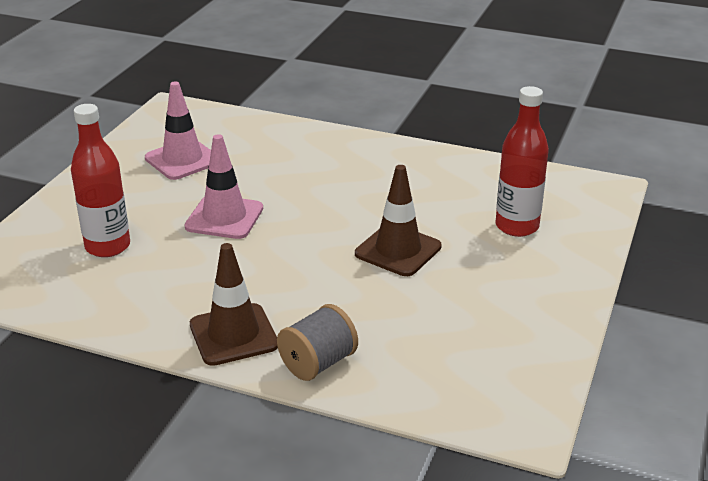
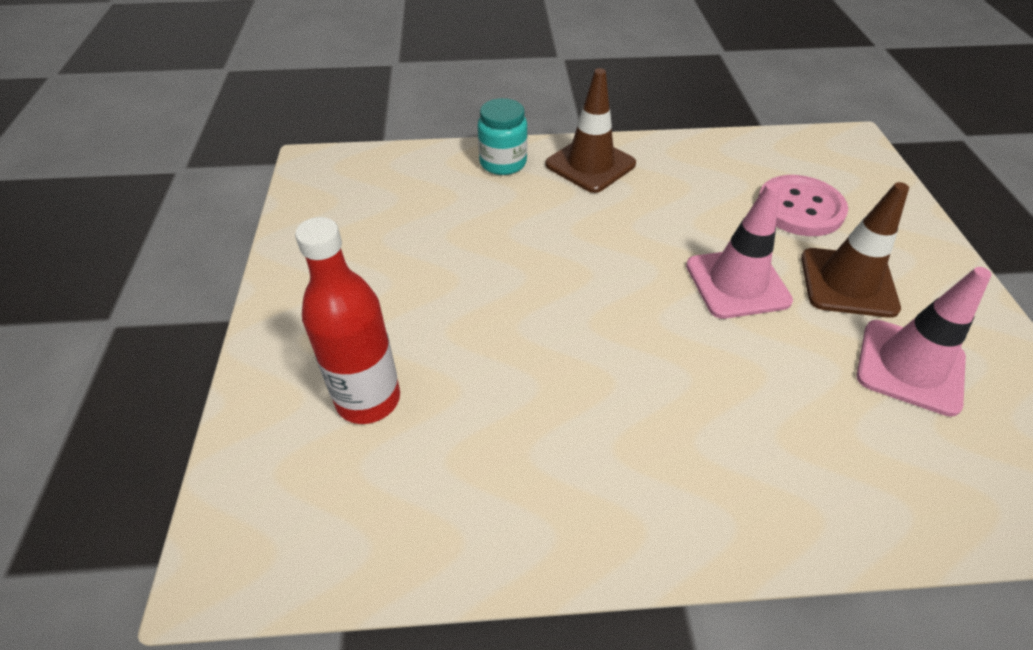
camera: 155 degrees right, 15 degrees up
red bottle [71,104,130,257] -> pink button [758,175,848,236]
grey spool [277,304,358,381] -> turquoise jar [478,98,528,175]
brown traffic cone [355,165,442,276] -> brown traffic cone moved to [801,182,909,318]

